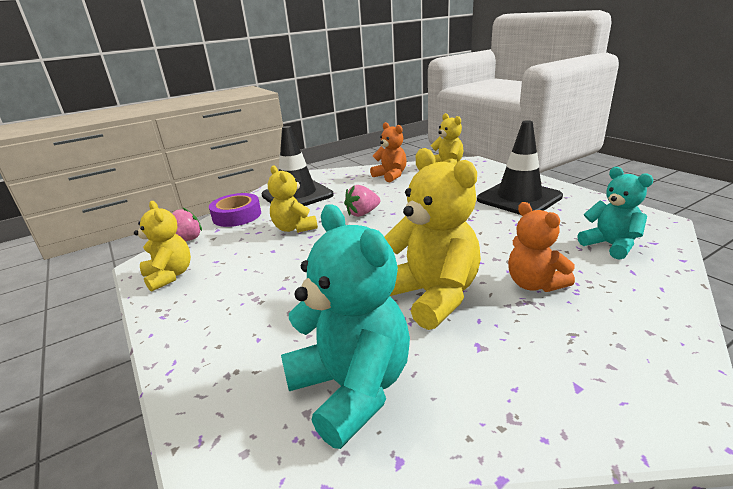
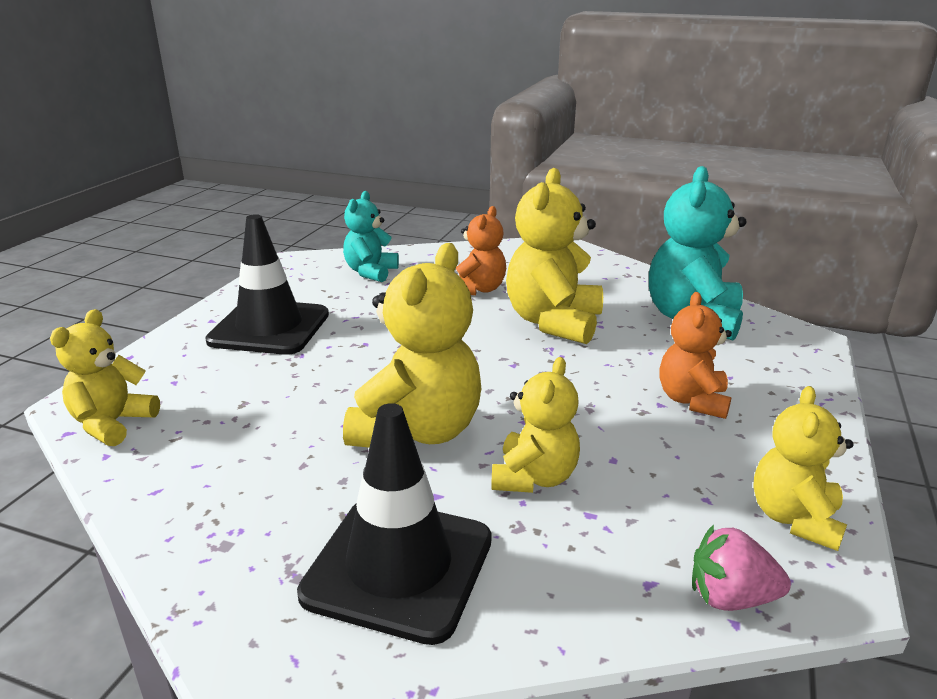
camera: 130 degrees left, 0 degrees up
purple tape [209,193,261,227] -> none
pink strawberry [344,185,380,217] -> yellow teddy bear [343,243,481,448]
orange teddy bear [370,122,407,182] -> orange teddy bear moved to [659,292,732,419]

